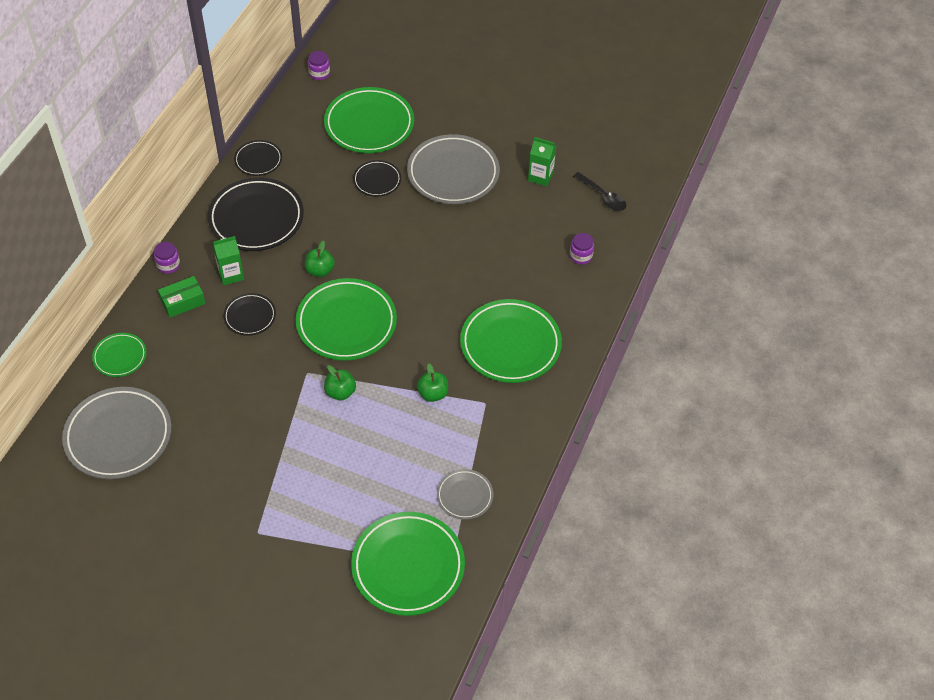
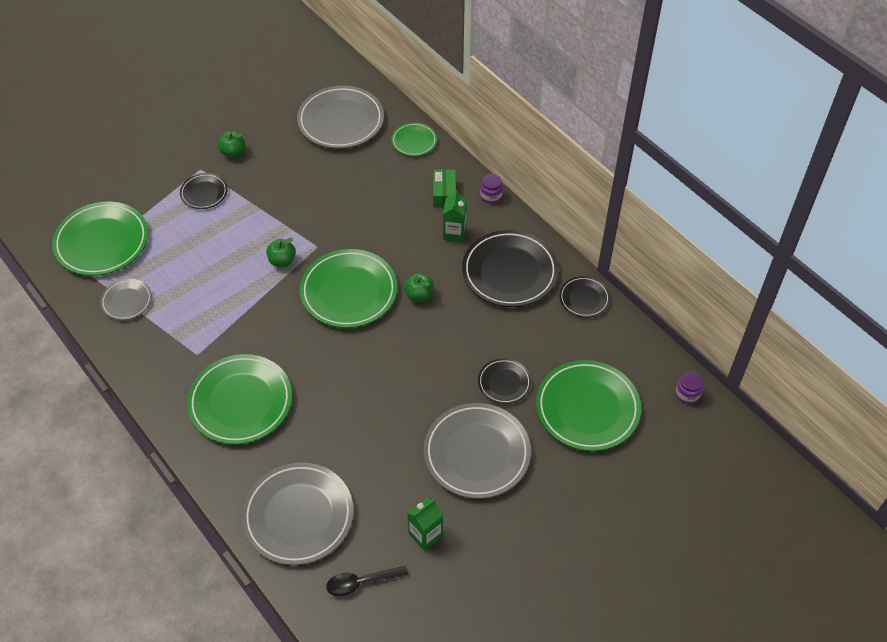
camera: 120 degrees right, 0 degrees up
black plate [223,293,276,336] -> black plate moved to [180,173,228,209]
green apple [417,363,448,402] -> green apple moved to [218,131,246,158]
purple jar [570,233,594,264] -> grey plate [242,462,354,565]

